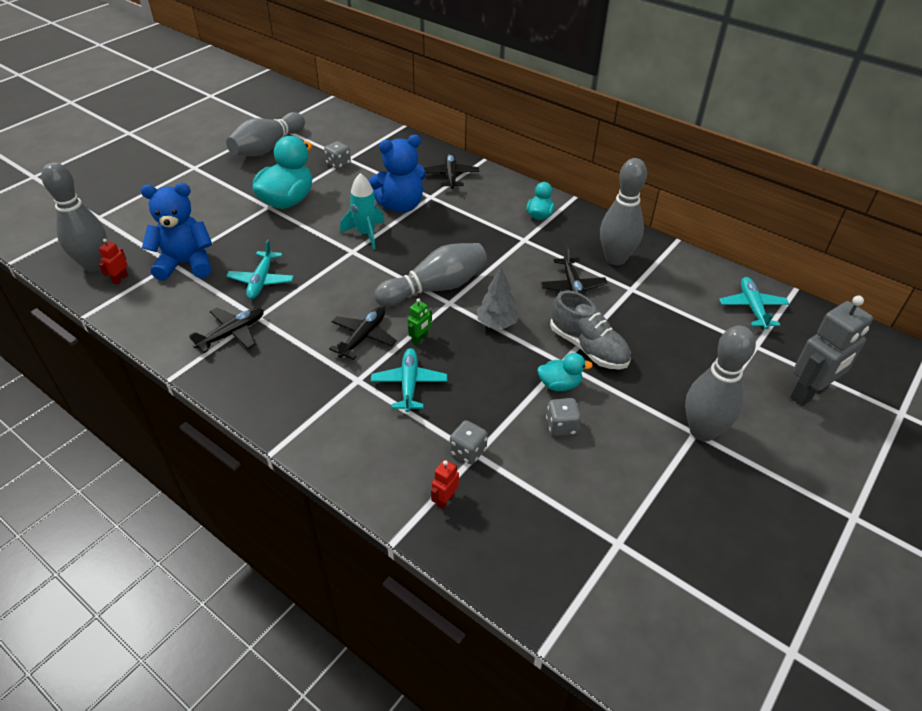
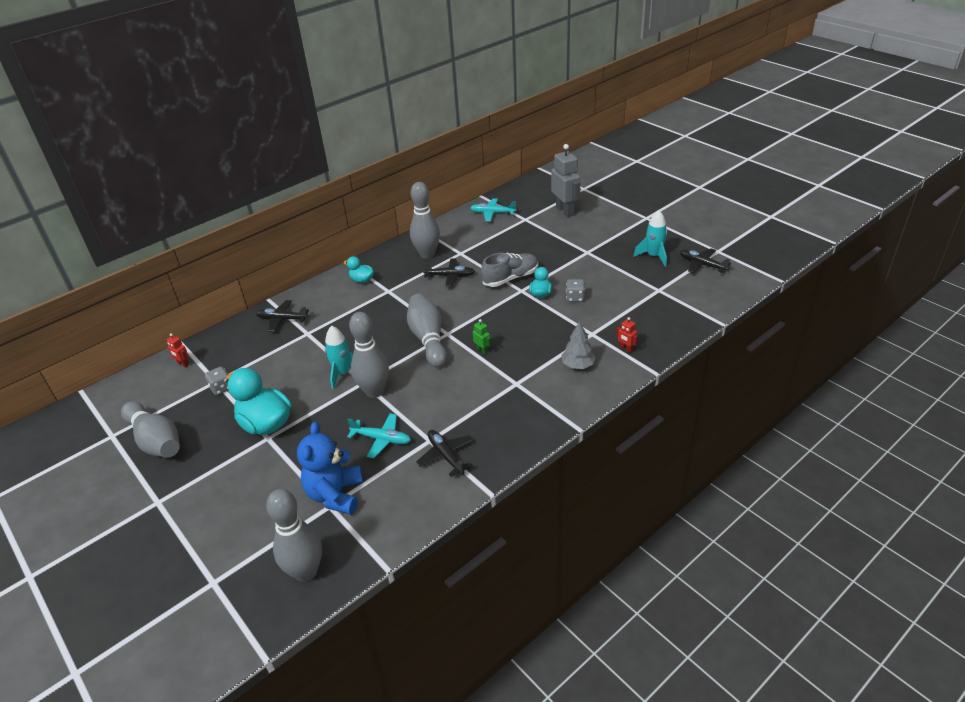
camera: 75 degrees left, 5 degrees down
red robot [99,239,128,285] -> red robot moved to [167,333,189,367]
black plane [329,307,397,360] -> black plane moved to [680,248,731,273]
blue teddy bear [368,135,426,213] -> none
turquoise plane [371,348,447,412] -> none
grey dice [450,420,488,464] -> none
grey tree [477,267,520,329] -> grey tree moved to [561,321,596,369]
grey bowling pin [685,326,756,441] -> grey bowling pin moved to [349,312,389,398]
none -> turquoise rocket [634,210,667,267]

